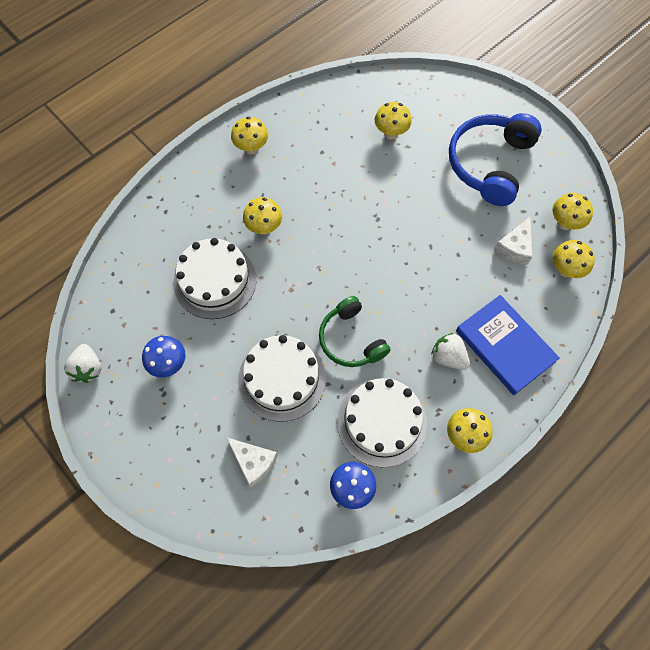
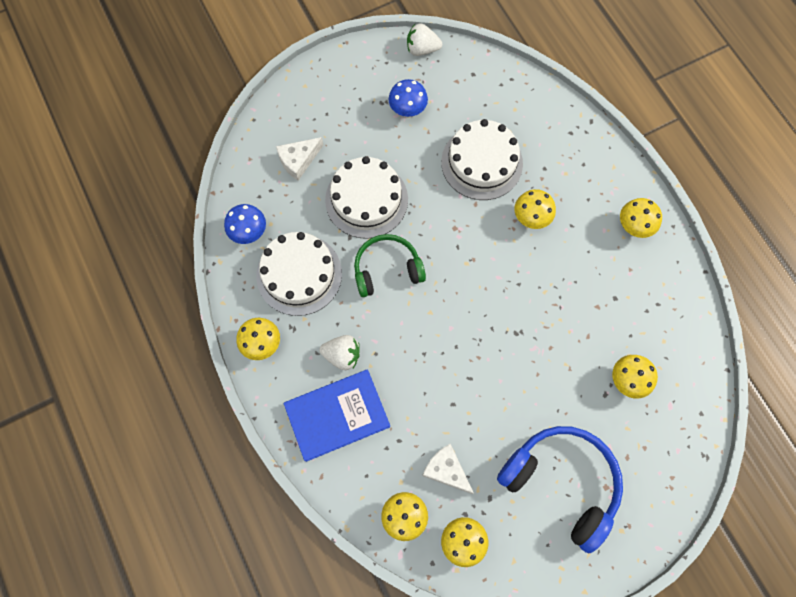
camera: 105 degrees right, 5 degrees up
white strawberry [431,333,470,370] -> white strawberry turned 45 degrees clockwise [319,335,360,370]

